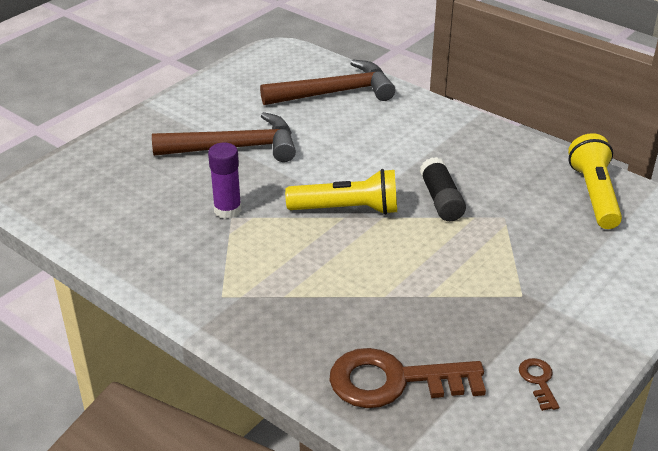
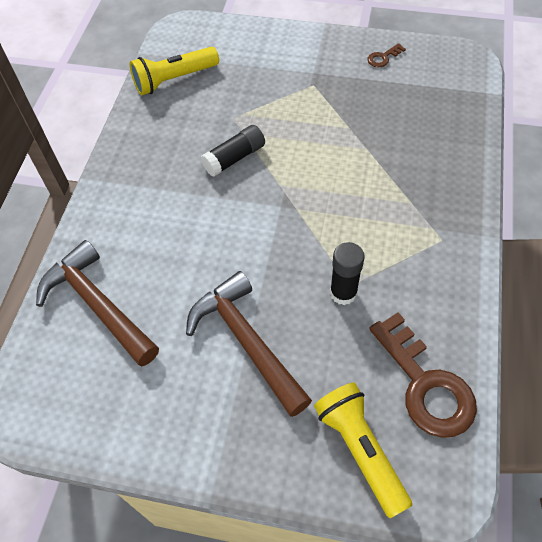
camera: 115 degrees left, 20 degrees up
purple glue stick [208,143,241,219] -> black glue stick [330,242,365,305]
yellow flashlight [285,169,397,215] -> yellow flashlight moved to [314,382,412,518]
brown key [329,348,486,408] -> brown key moved to [369,312,477,438]

